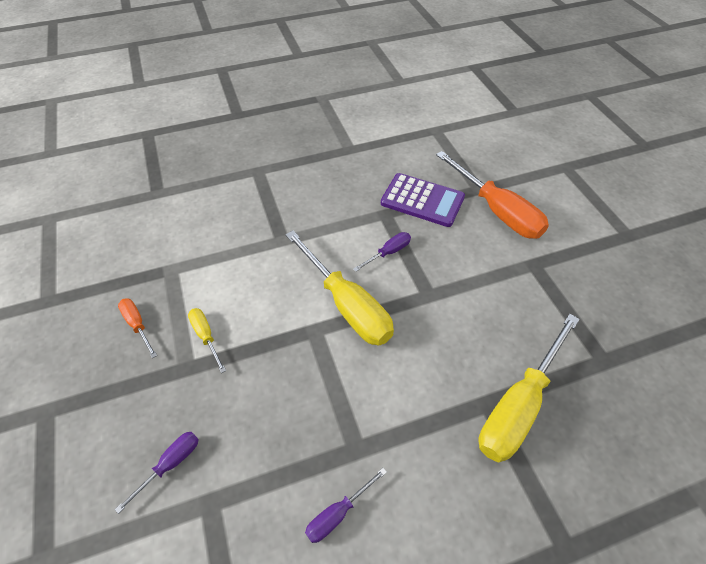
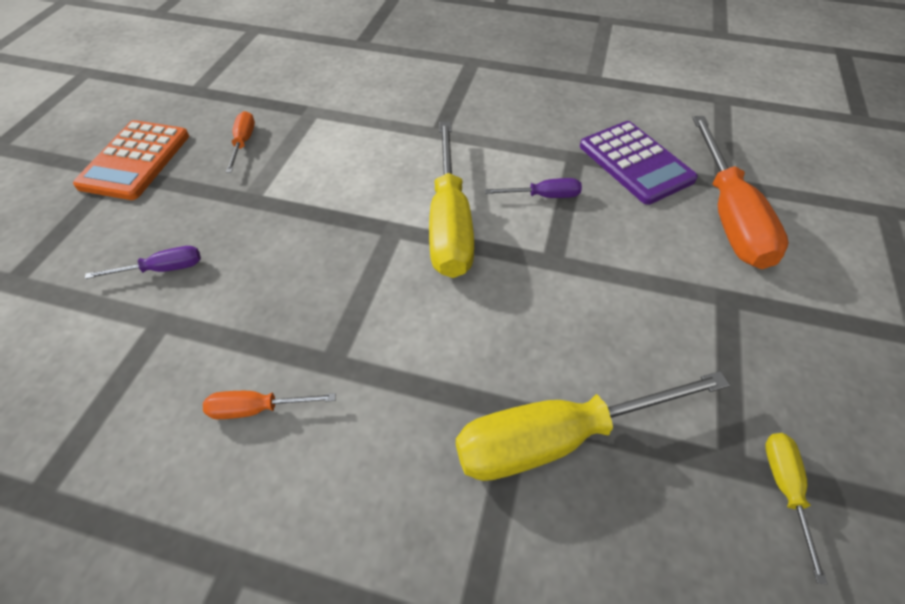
camera: 35 degrees right, 0 degrees up
yellow screwdriver [188,308,226,373] -> yellow screwdriver moved to [765,433,828,584]
purple screwdriver [305,468,387,543] -> orange screwdriver [203,391,336,419]
none -> orange calculator [73,120,189,200]

